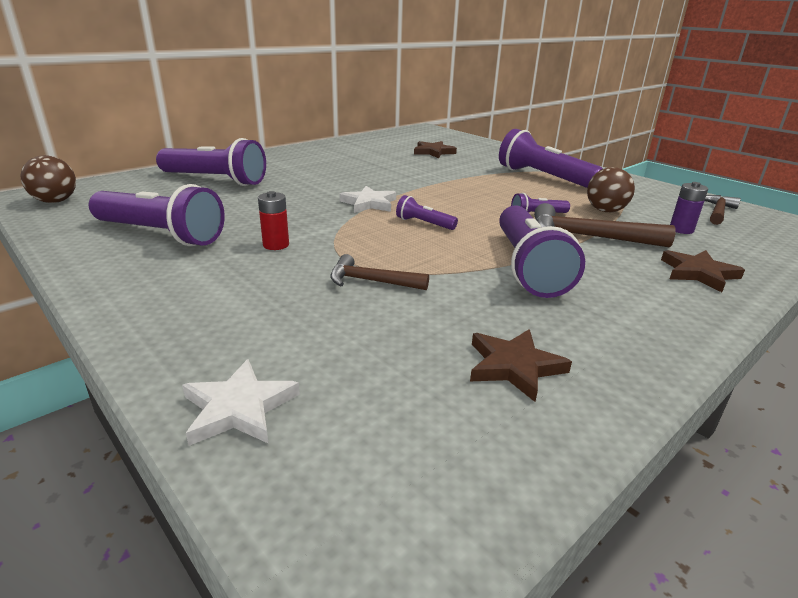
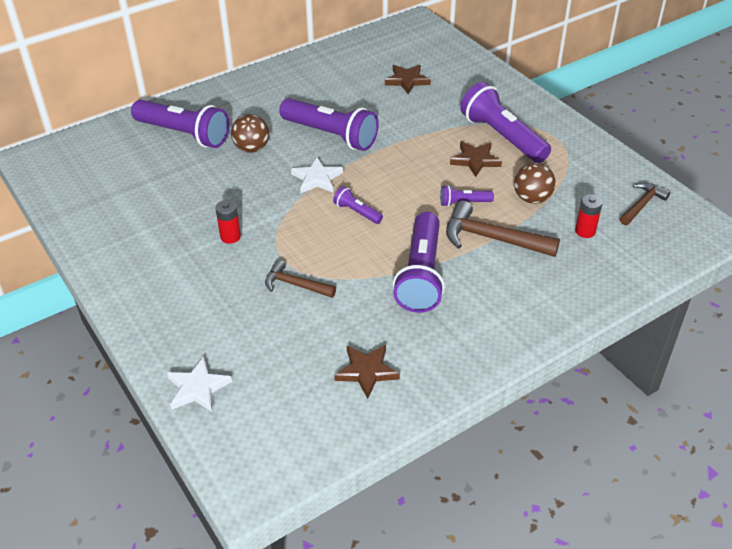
camera: 10 degrees right, 15 degrees up
brown ball [20,155,76,203] -> brown ball moved to [231,114,269,153]
purple flashlight [89,184,225,246] -> purple flashlight moved to [279,98,379,151]
brown star [661,250,745,292] -> brown star moved to [450,141,502,177]
purple battery [670,182,708,234] -> red battery [575,194,603,238]

